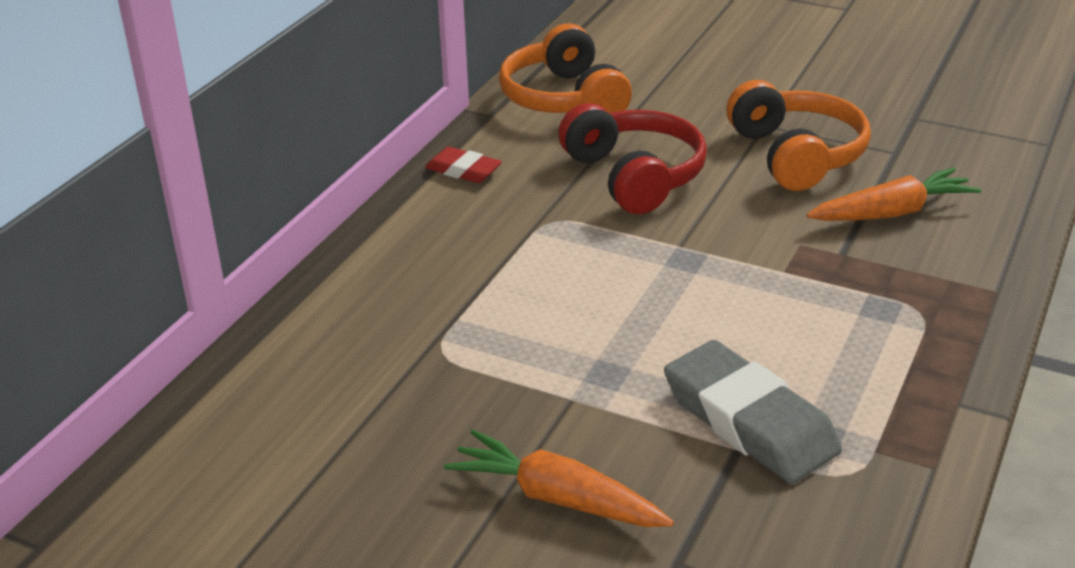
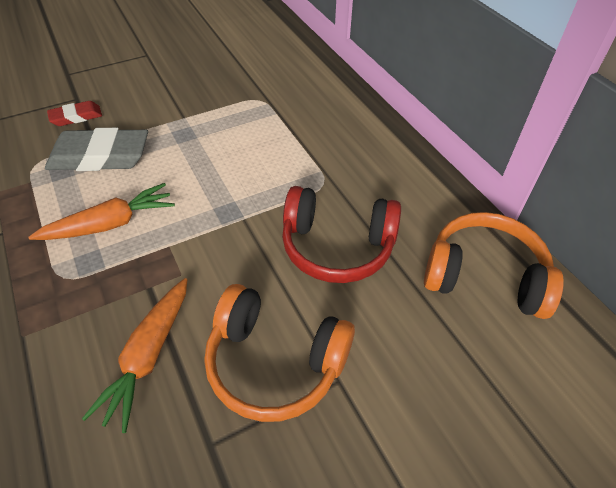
camera: 125 degrees right, 15 degrees up
red eraser [425,147,502,183] -> red eraser moved to [47,101,102,126]
orange carrot [444,430,674,527] -> orange carrot moved to [28,183,175,240]

